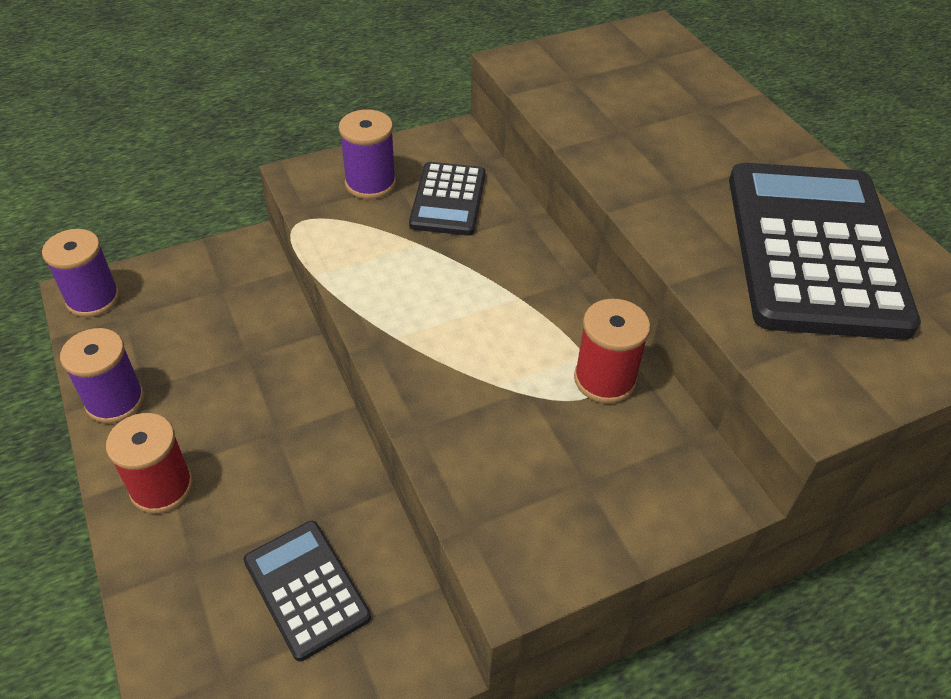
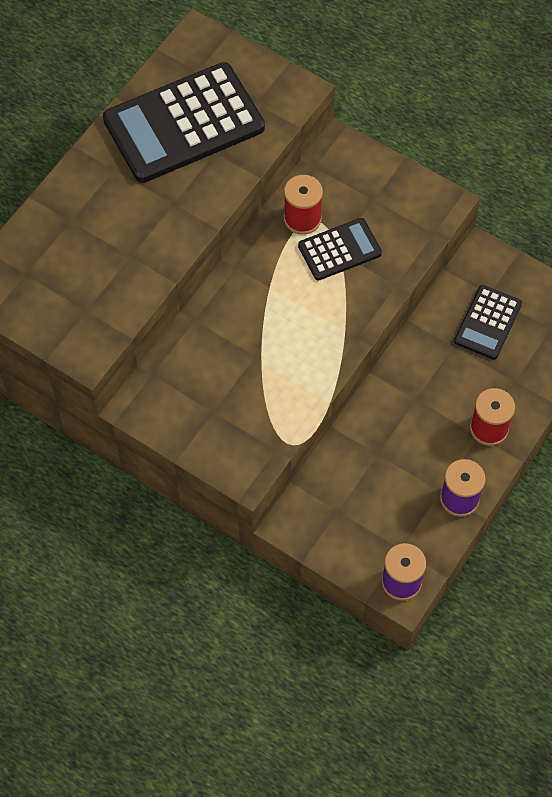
camera: 120 degrees left, 15 degrees up
purple spool [339,109,396,199] -> none
black calculator [409,162,486,236] -> black calculator moved to [298,218,382,281]

